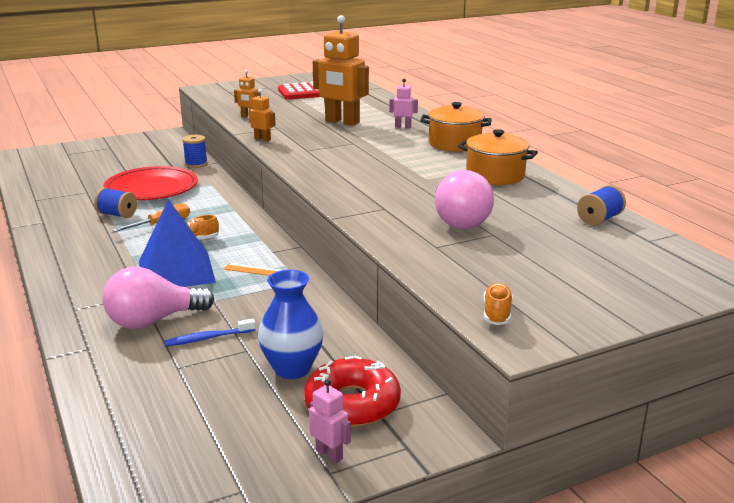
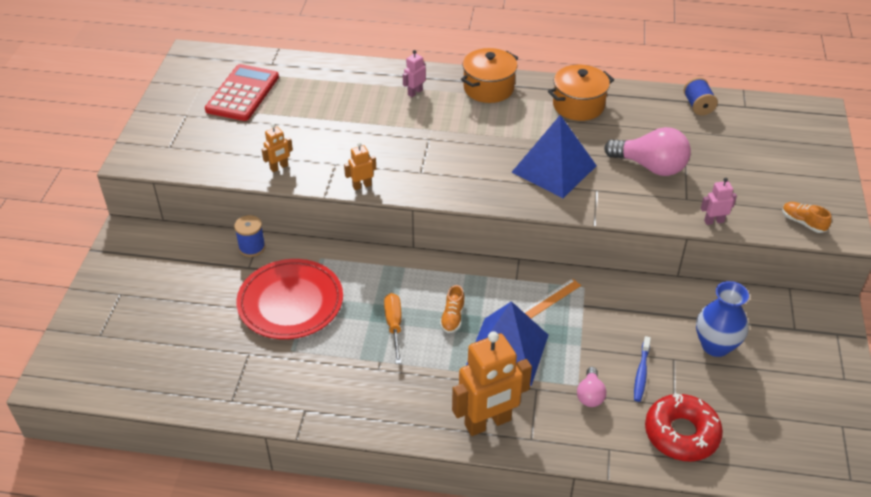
camera: 55 degrees left, 20 degrees up
blue spool [94,188,137,218] -> none
pink light bulb [103,267,214,329] -> pink light bulb [577,367,606,407], size x0.53
red donut [304,356,401,427] -> red donut moved to [645,393,723,461]
pink robot [309,379,351,464] -> pink robot moved to [701,178,737,225]
orange robot [313,15,369,126] -> orange robot moved to [452,331,532,436]
none -> blue pyramid [511,115,597,198]

